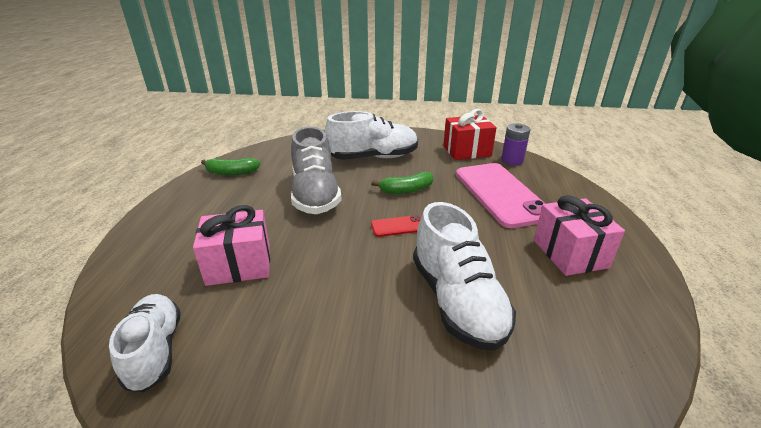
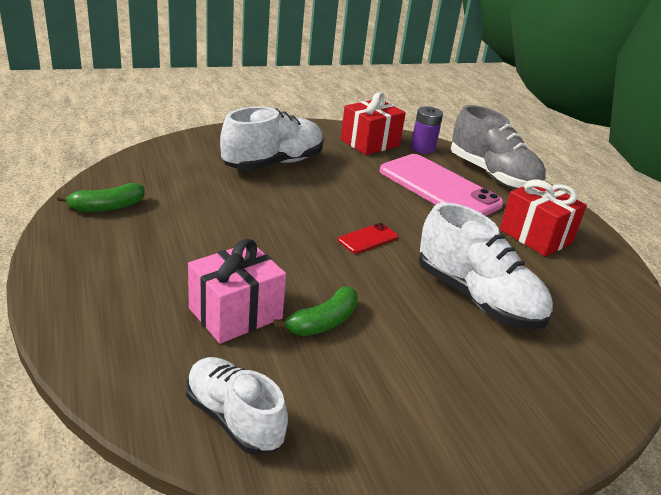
camera: 30 degrees left, 0 degrees up
grey shoe [291,127,342,214] -> grey shoe moved to [451,105,546,189]
green banana [371,172,434,194] -> green banana moved to [274,287,358,336]
pink gift [534,195,625,276] -> red gift [500,179,587,257]

